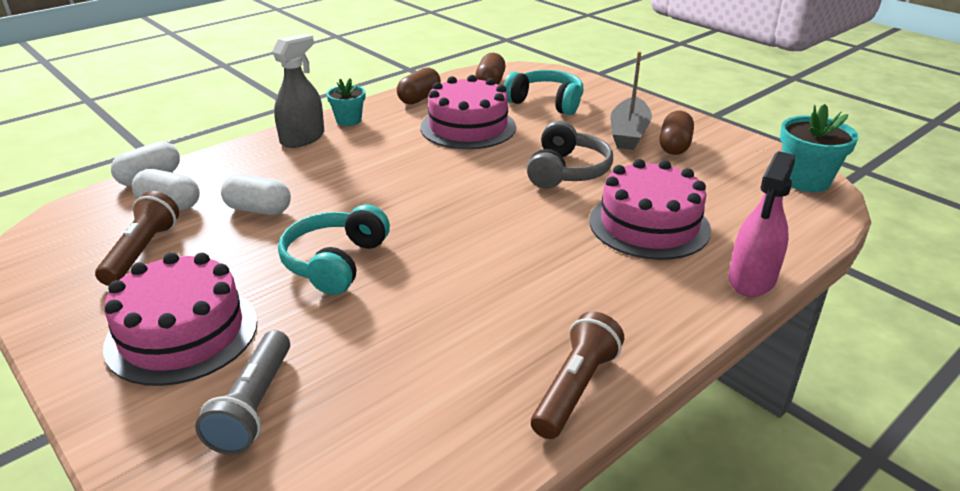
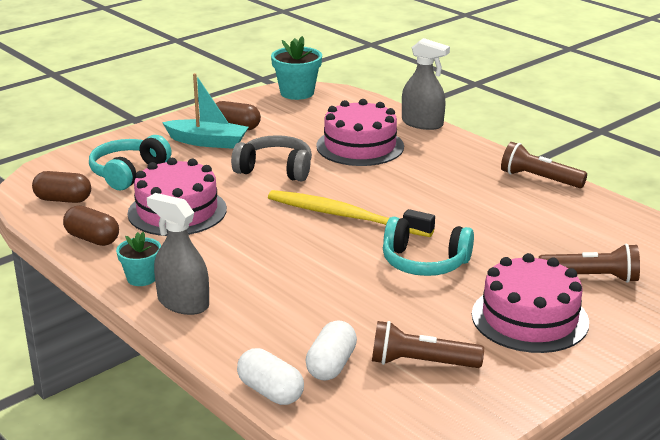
camera: 90 degrees left, 5 degrees down
grey flashlight [195,330,290,455] -> brown flashlight [539,243,640,283]
white capsule [221,174,291,215] -> none
grey boat [610,52,652,150] -> turquoise boat [162,73,249,149]
pink spray bottle [728,151,795,297] -> grey spray bottle [402,38,450,130]
none -> yellow toothbrush [268,190,435,237]

